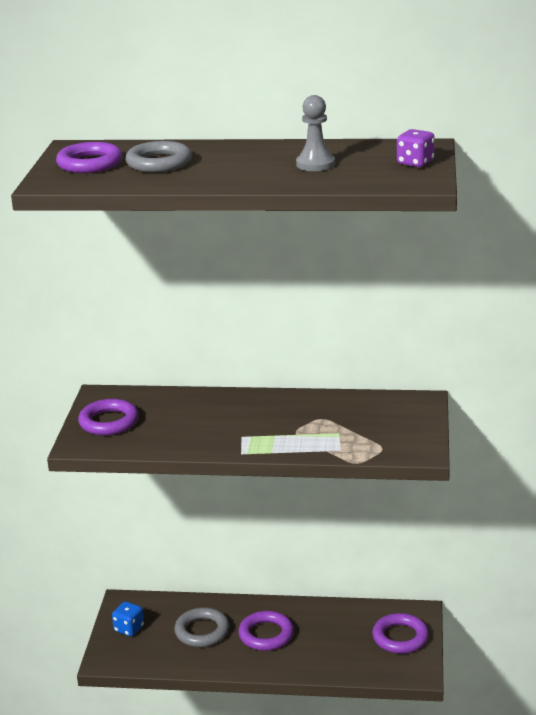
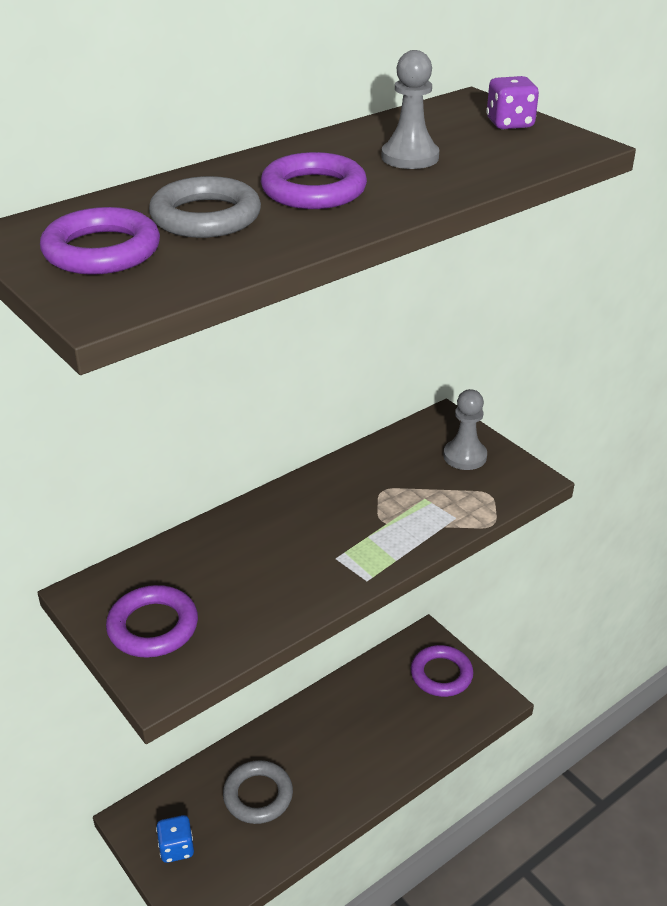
camera: 45 degrees left, 10 degrees up
purple ring [238,611,294,651] -> purple ring moved to [261,152,367,209]
none -> grey pawn [443,389,487,470]

